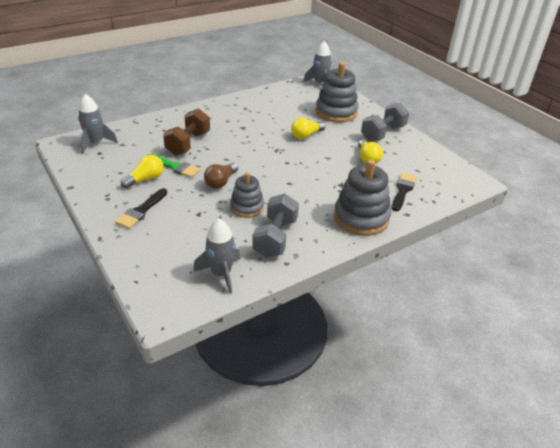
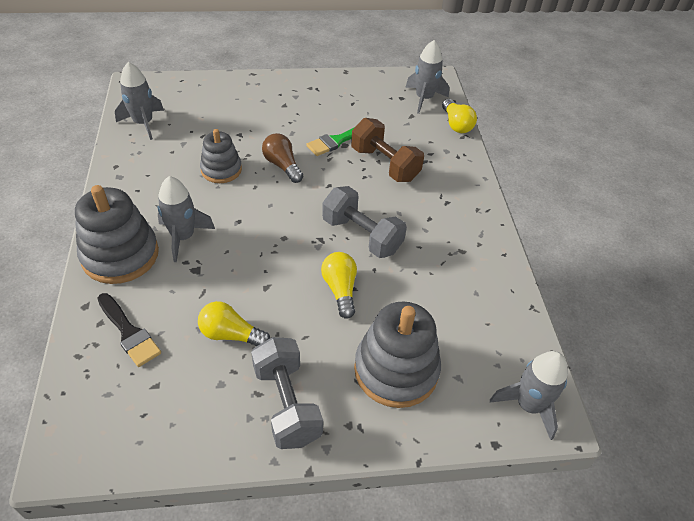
camera: 115 degrees right, 10 degrees up
black brush [115,188,167,229] -> none
yellow light bulb [121,155,164,189] -> yellow light bulb moved to [442,99,477,133]
grey dumbbell [252,193,299,258] -> grey dumbbell moved to [322,186,407,258]
none -> grey rocket [158,176,215,262]

